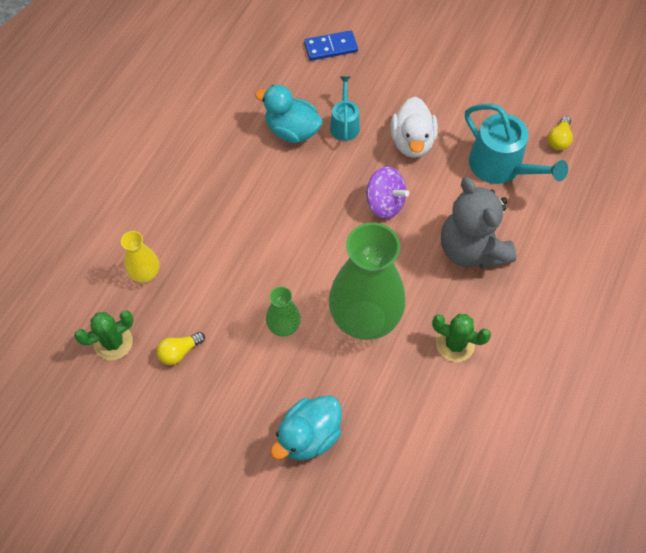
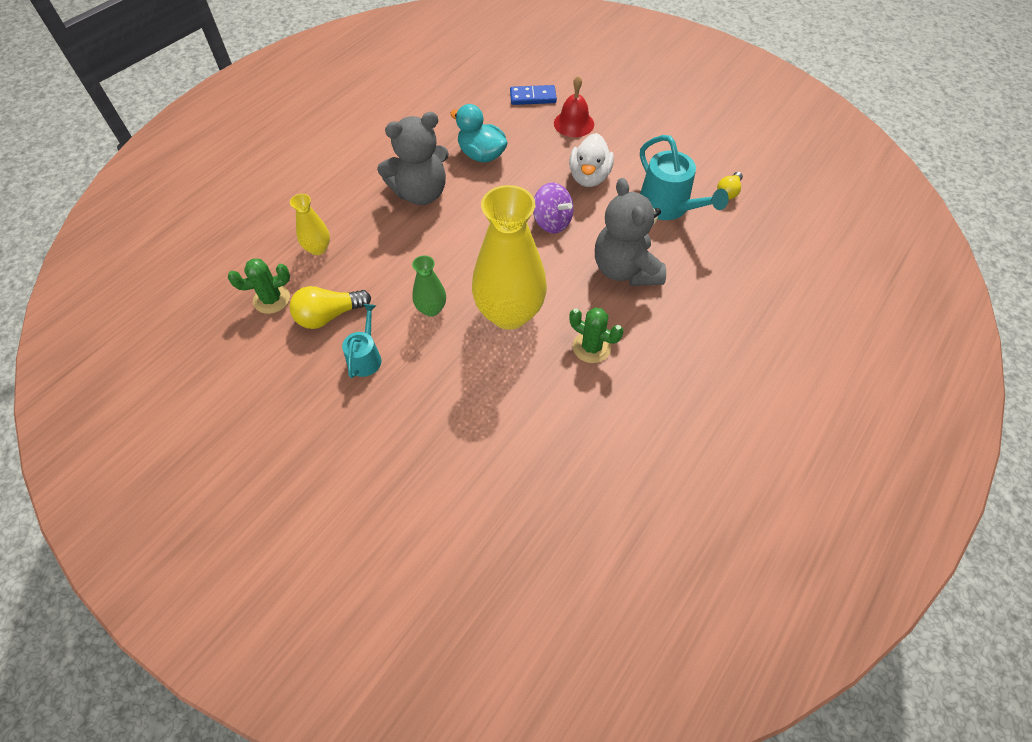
camera: 10 degrees right, 5 degrees down
yellow light bulb [157,332,205,365] -> yellow light bulb [289,286,371,329], size x1.60
turquoise duck [270,395,342,460] -> none
green vase [329,222,405,340] -> yellow vase [472,185,547,330]
turquoise watering can [330,76,360,141] -> turquoise watering can moved to [342,304,382,378]
none -> grey teddy bear [377,112,449,205]
none -> red bell [554,76,594,137]

